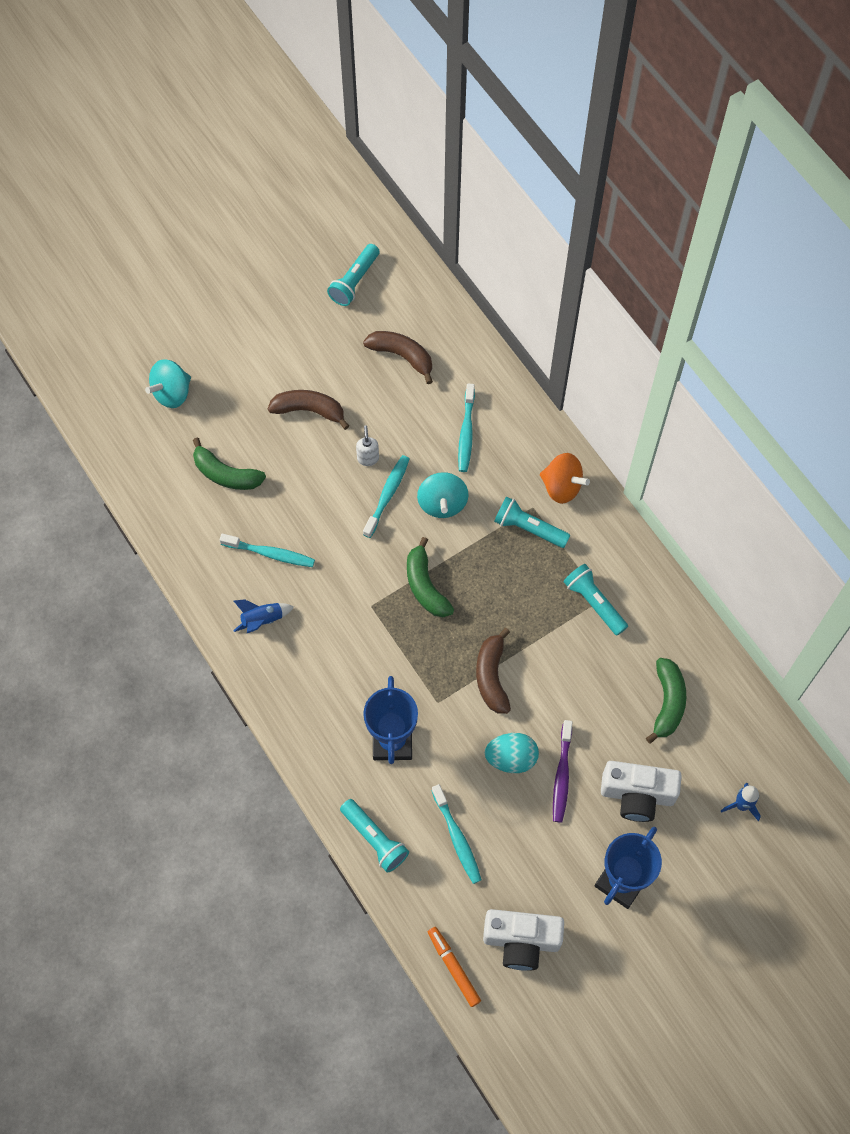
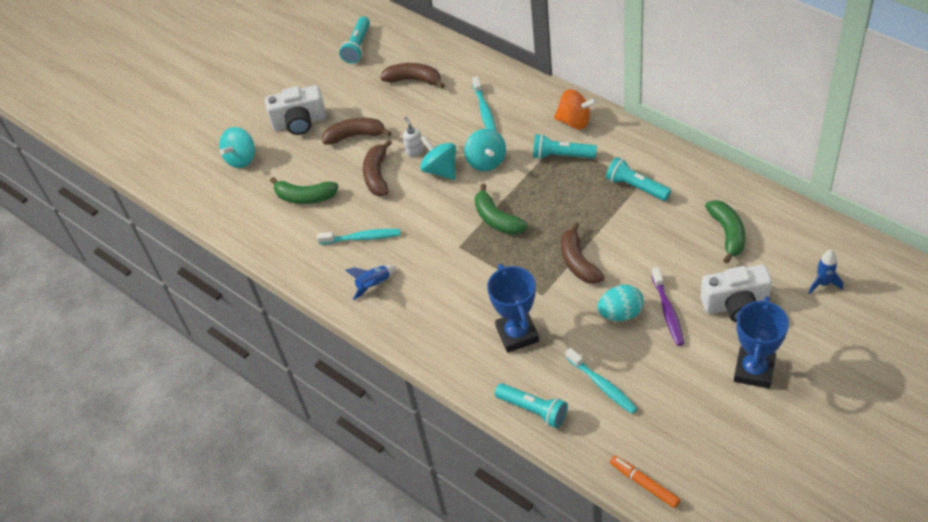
camera: 10 degrees left, 15 degrees down
turquoise toothbrush [363,455,409,538] -> turquoise spinning top [420,135,456,180]
white camera [483,909,564,970] -> white camera moved to [265,85,326,135]
none -> brown banana [363,140,392,196]

